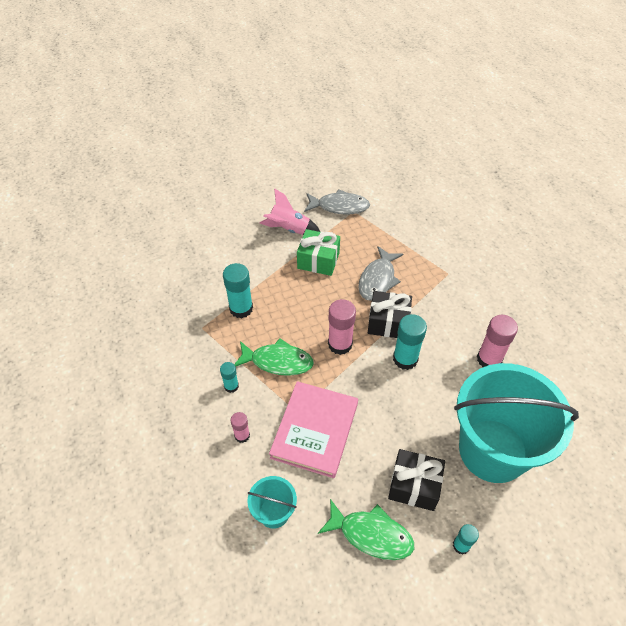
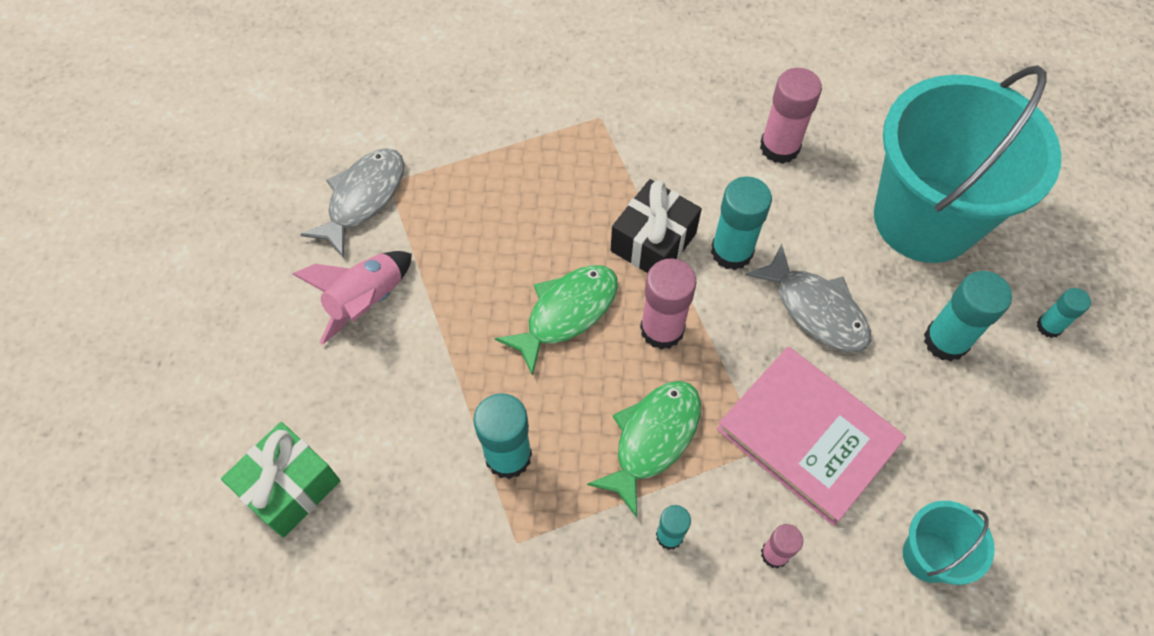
camera: 65 degrees left, 10 degrees up
green gift [297,229,340,276] -> green gift moved to [221,422,340,538]
green fish [318,499,414,560] -> green fish moved to [495,265,618,376]
grey fish [358,246,403,301] -> grey fish moved to [745,243,871,352]
black gift [388,449,445,511] -> turquoise glue stick [924,271,1012,362]

